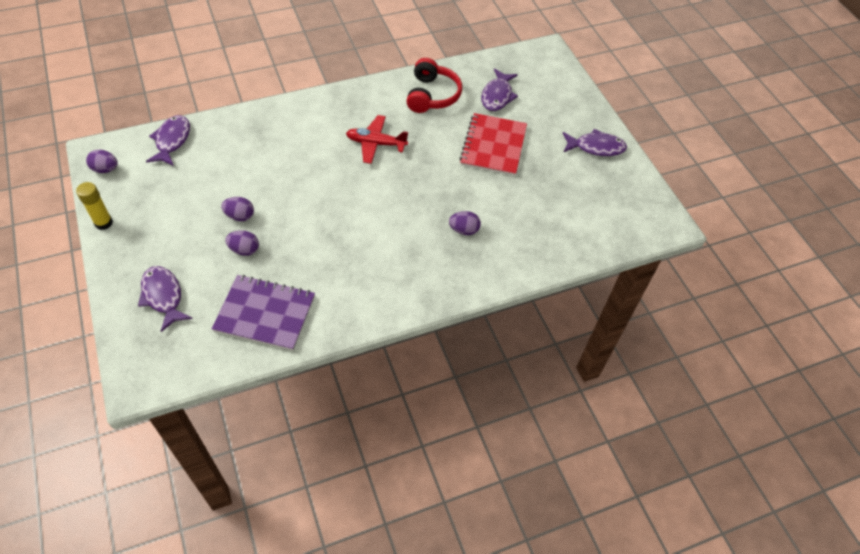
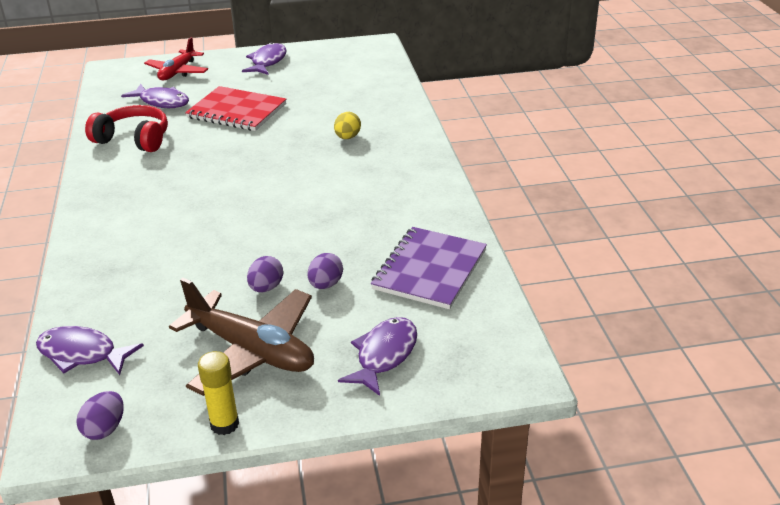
camera: 75 degrees left, 20 degrees down
purple fish [138,266,193,332] -> purple fish turned 135 degrees clockwise [338,317,417,396]
red plane [346,115,408,164] -> red plane moved to [144,37,208,80]
purple egg [449,211,481,235] -> yellow egg [334,112,361,139]
none -> brown plane [169,278,314,396]

